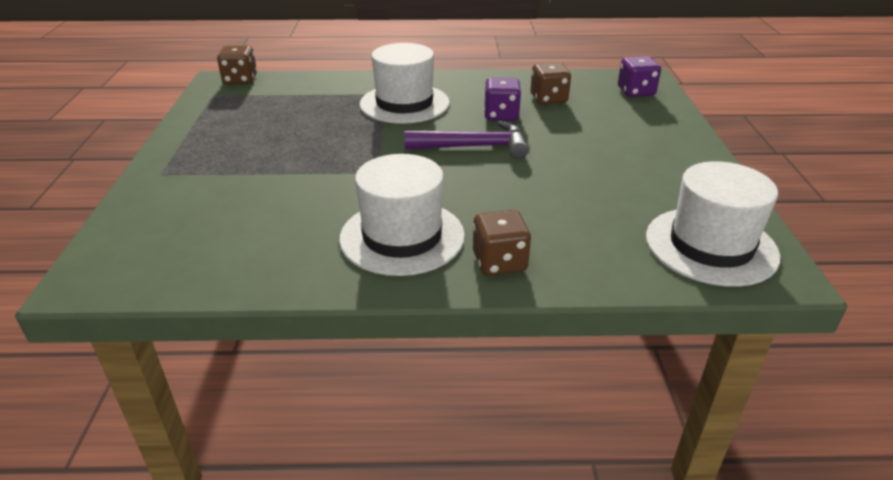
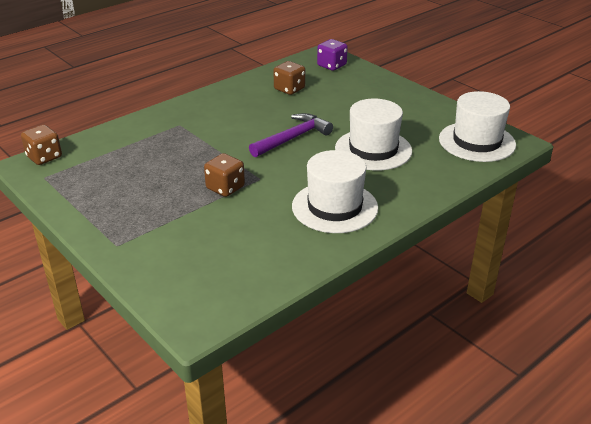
camera: 40 degrees left, 0 degrees up
white hat [360,43,450,124] -> white hat moved to [335,99,412,171]
brown dice [473,210,531,276] -> brown dice moved to [204,153,245,197]
purple dice [484,77,521,121] -> none

